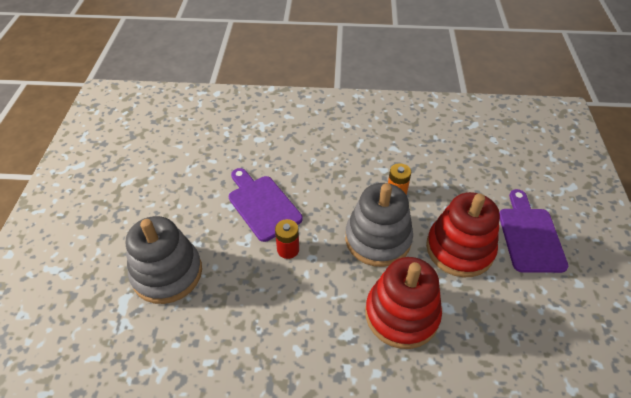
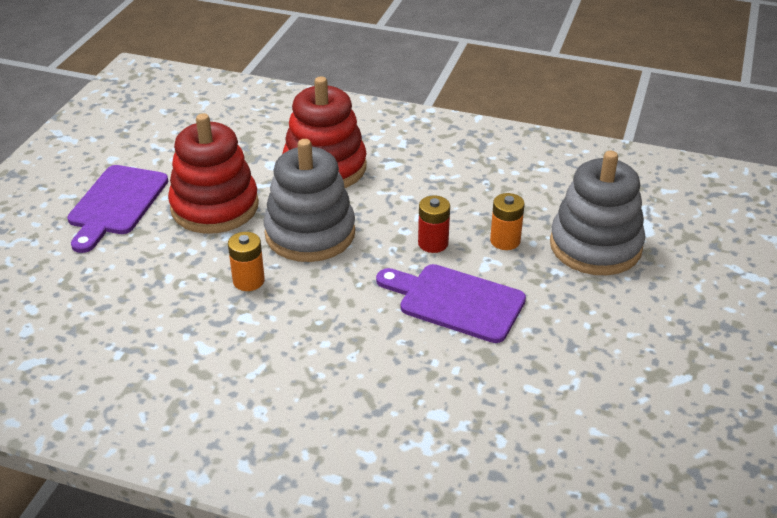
camera: 165 degrees left, 10 degrees down
purple cutting board [229,168,303,242] -> purple cutting board turned 135 degrees clockwise [376,264,526,343]
none -> orange battery [490,193,525,250]

